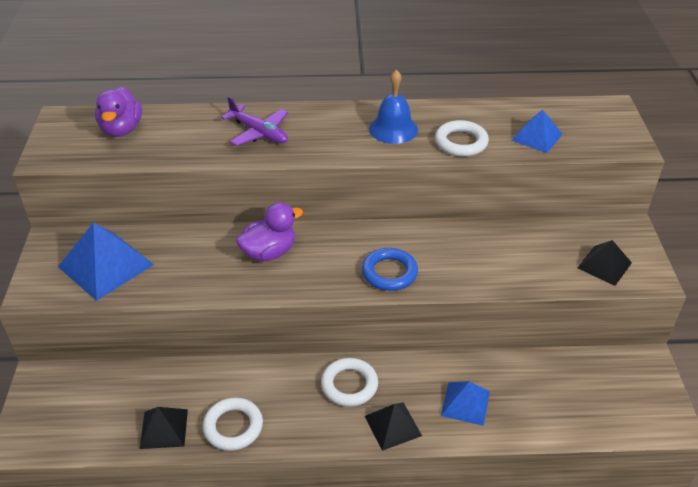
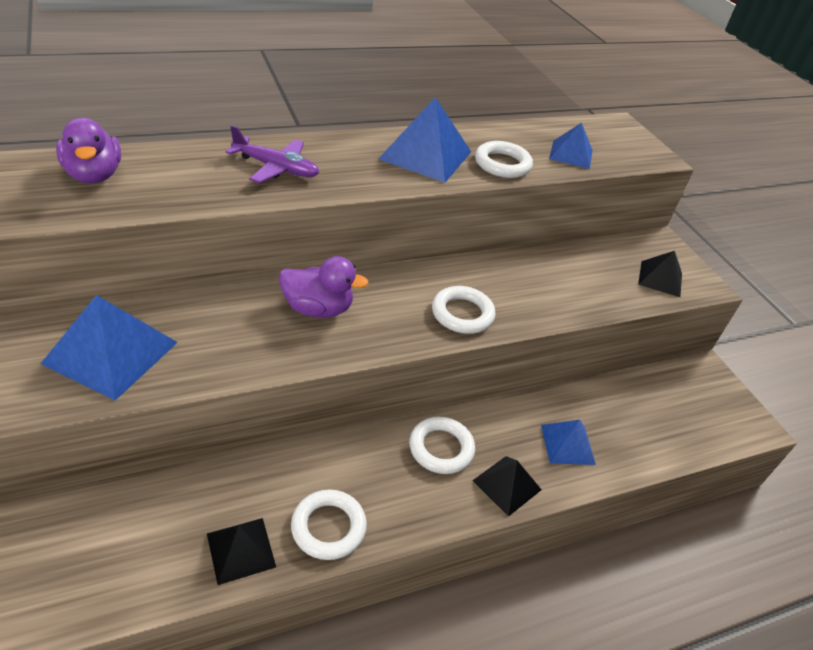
camera: 25 degrees left, 0 degrees up
purple duck [236,202,303,262] -> purple duck turned 60 degrees clockwise [279,256,369,318]
blue ring [362,248,418,291] -> white ring [432,286,496,334]
blue bell [369,70,418,144] -> blue pyramid [379,97,471,183]

